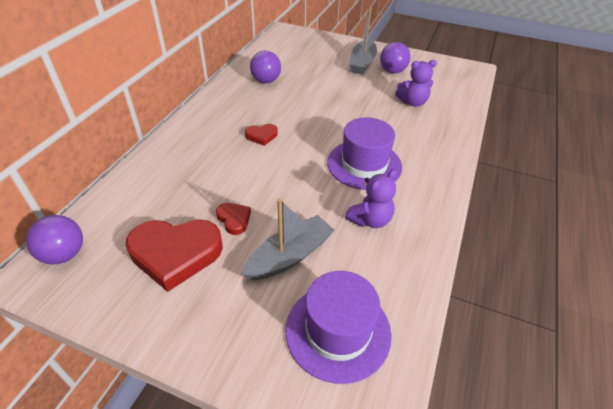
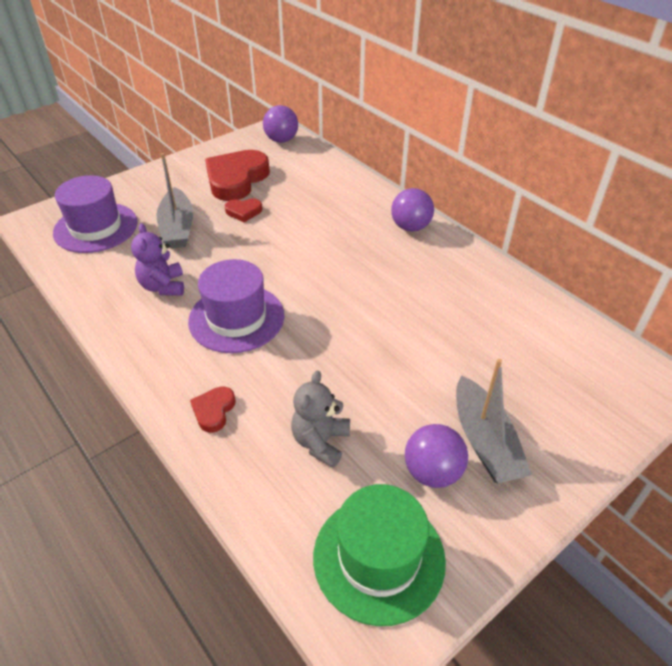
camera: 120 degrees right, 0 degrees up
red heart [245,124,278,146] -> red heart moved to [190,386,236,433]
purple ball [250,51,281,83] -> purple ball moved to [391,188,434,232]
grey boat [349,6,377,74] -> grey boat turned 150 degrees counterclockwise [456,359,532,483]
purple teddy bear [395,60,437,107] -> grey teddy bear [291,371,350,468]
none -> green hat [313,484,446,626]

